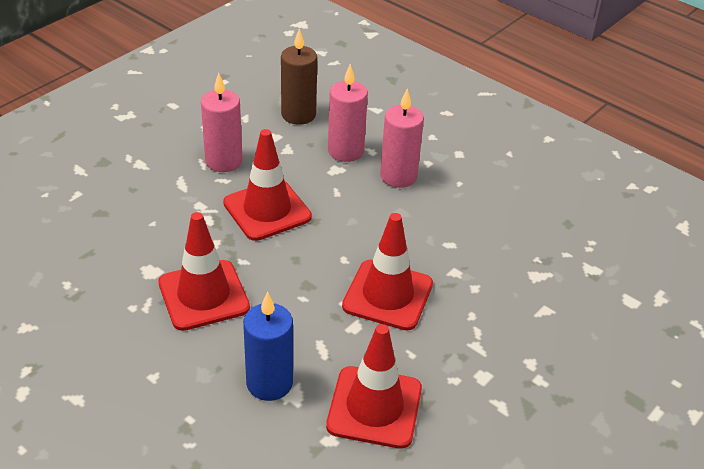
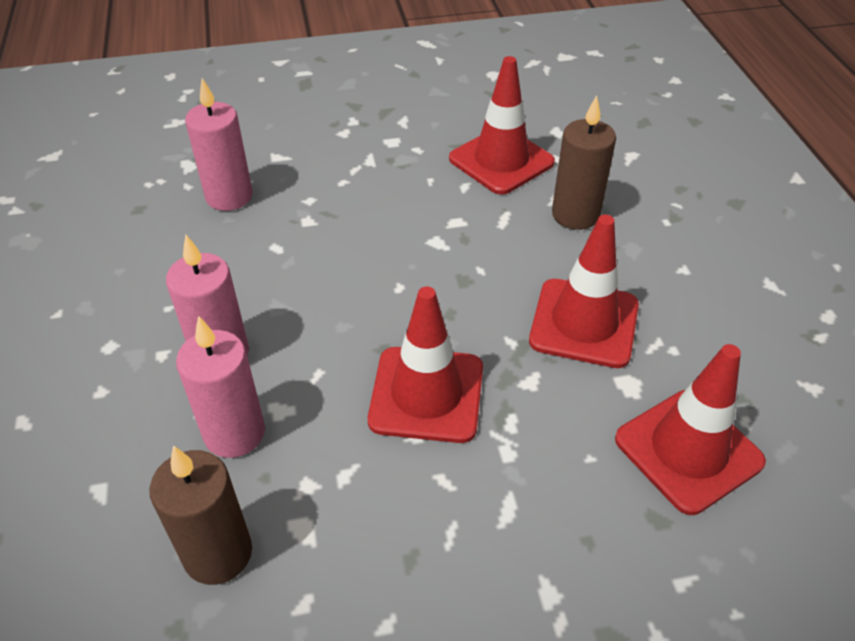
camera: 140 degrees left, 5 degrees up
pink candle [201,73,243,172] -> pink candle moved to [185,78,253,211]
blue candle [243,292,293,401] -> brown candle [552,95,616,230]
red traffic cone [342,213,433,330] -> red traffic cone moved to [615,344,766,515]

